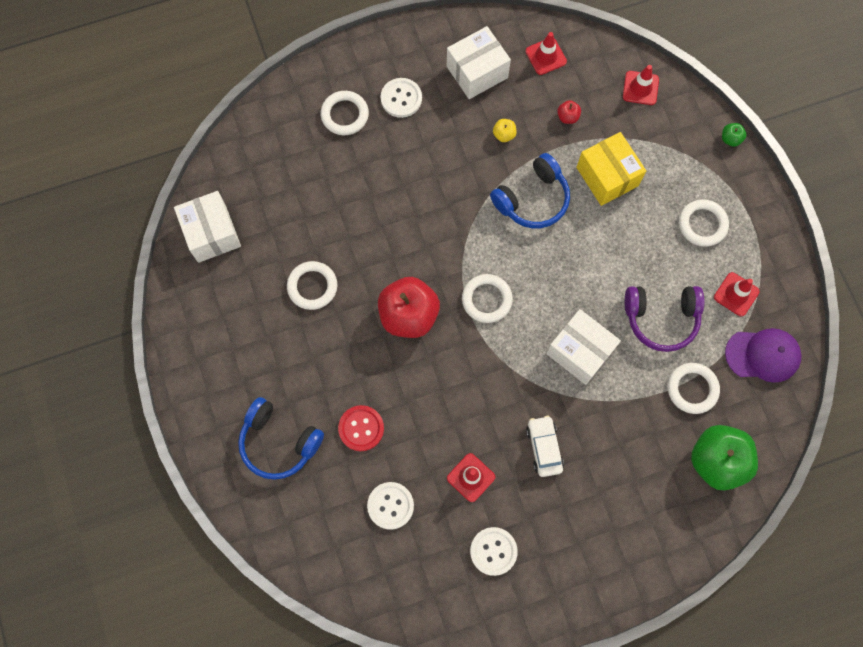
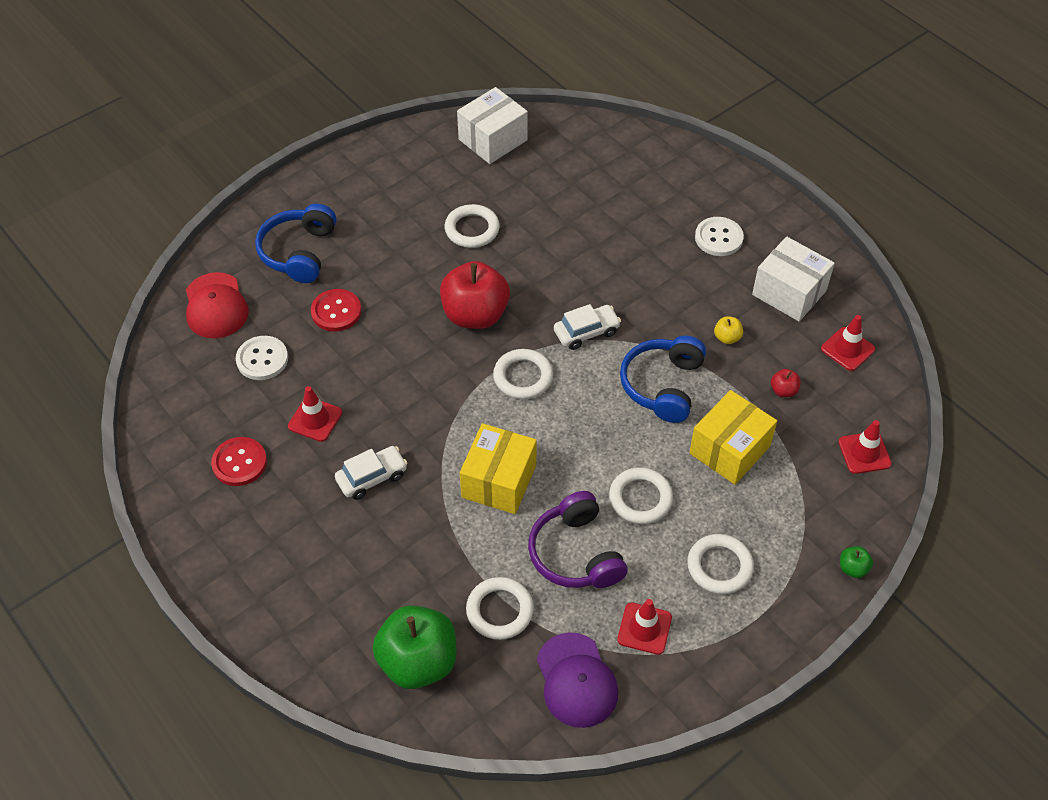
camera: 70 degrees right, 20 degrees down
white ring [321,91,369,135] -> white ring moved to [609,467,673,524]
white button [470,527,518,576] -> red button [211,437,267,486]
blue headphones [490,153,570,229] -> blue headphones turned 75 degrees clockwise [620,336,706,423]
white box [546,309,621,385] -> yellow box [460,423,537,514]
none -> red cap [186,272,249,338]
none -> white car [554,304,621,350]

